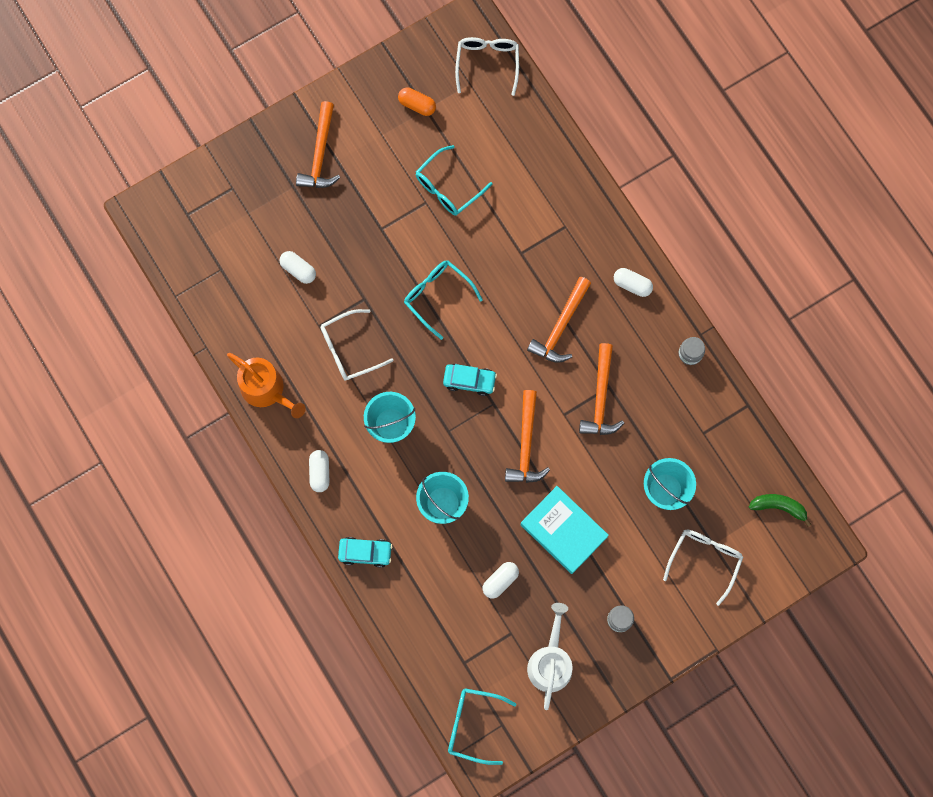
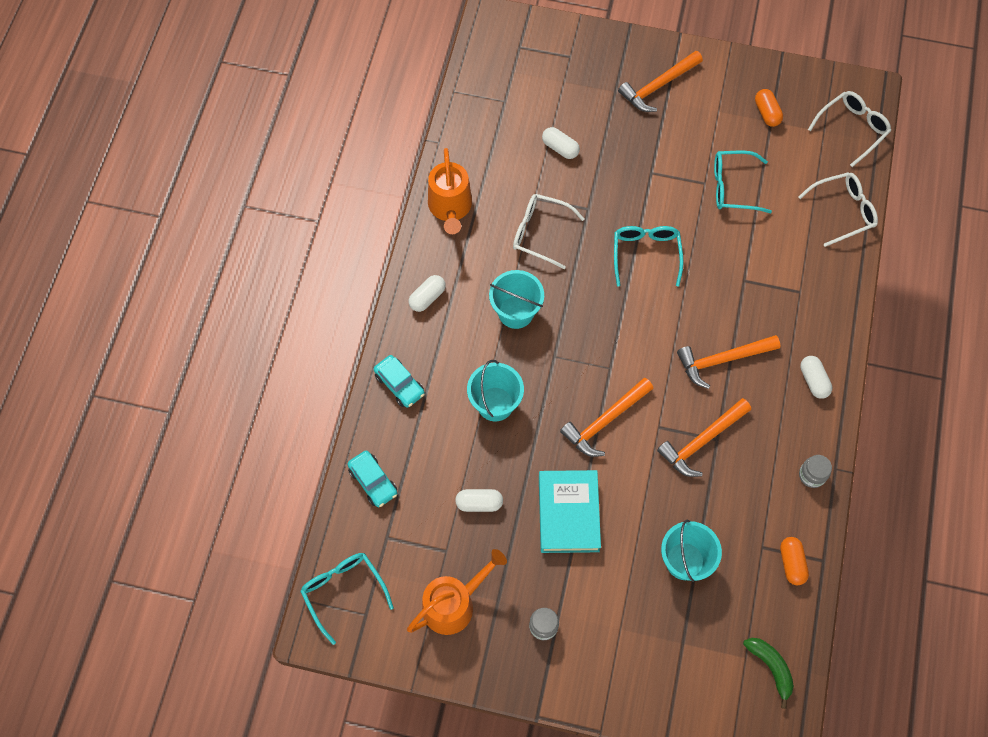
camera: 45 degrees right, 10 degrees down
white capsule [280,251,316,284] -> white capsule turned 45 degrees counterclockwise [542,127,580,159]
turquoise car [443,364,497,396] -> turquoise car moved to [347,450,397,507]
white watering can [527,603,572,710] -> orange watering can [407,549,507,635]
white glasses [663,529,743,606] -> white glasses moved to [798,172,878,247]
none -> orange capsule [780,537,809,585]

